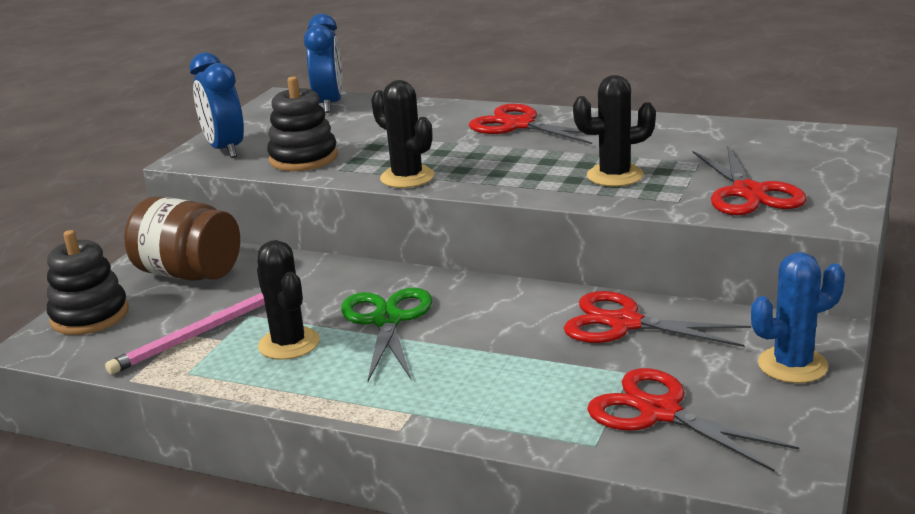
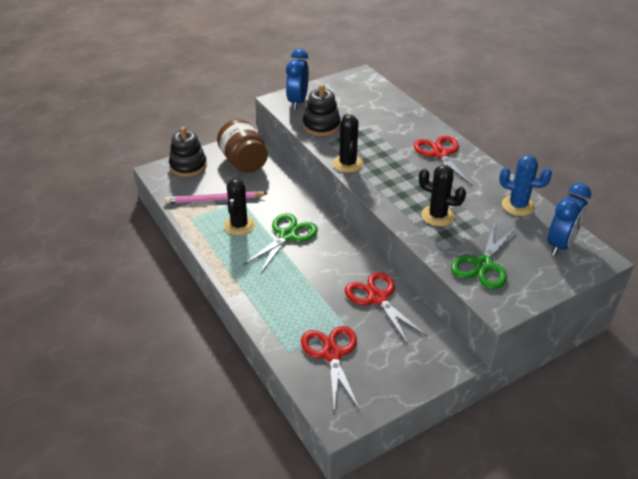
camera: 35 degrees right, 15 degrees up
blue clock [304,14,343,113] -> blue clock moved to [547,183,591,256]
red scissors [692,145,807,215] -> green scissors [451,222,516,289]
blue cactus [751,252,845,383] -> blue cactus moved to [499,155,552,216]

